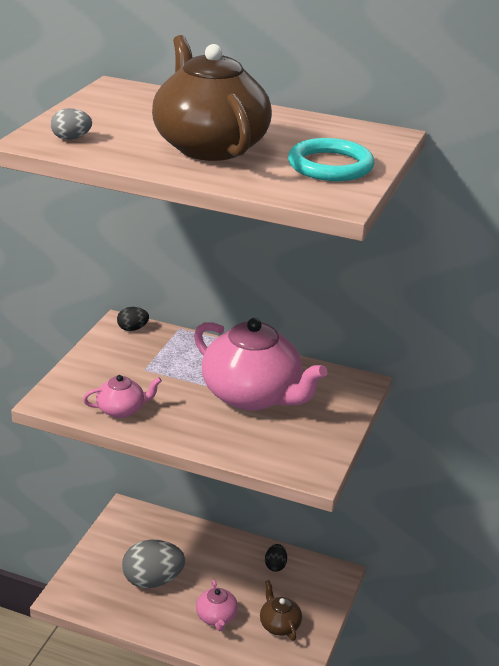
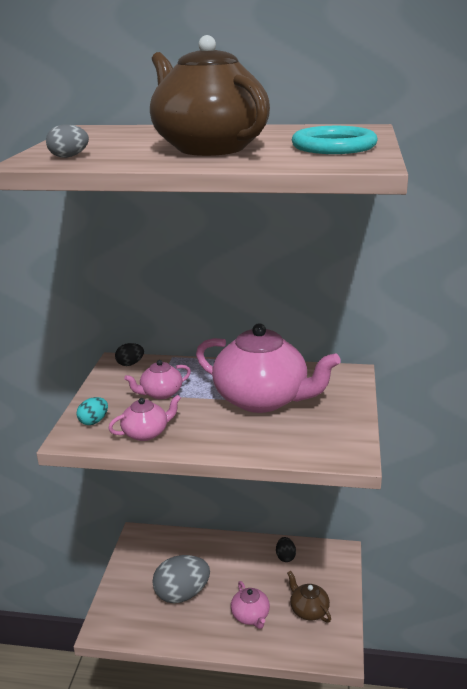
camera: 10 degrees left, 5 degrees down
none -> turquoise egg [77,397,108,425]
none -> pink teapot [124,360,191,399]

